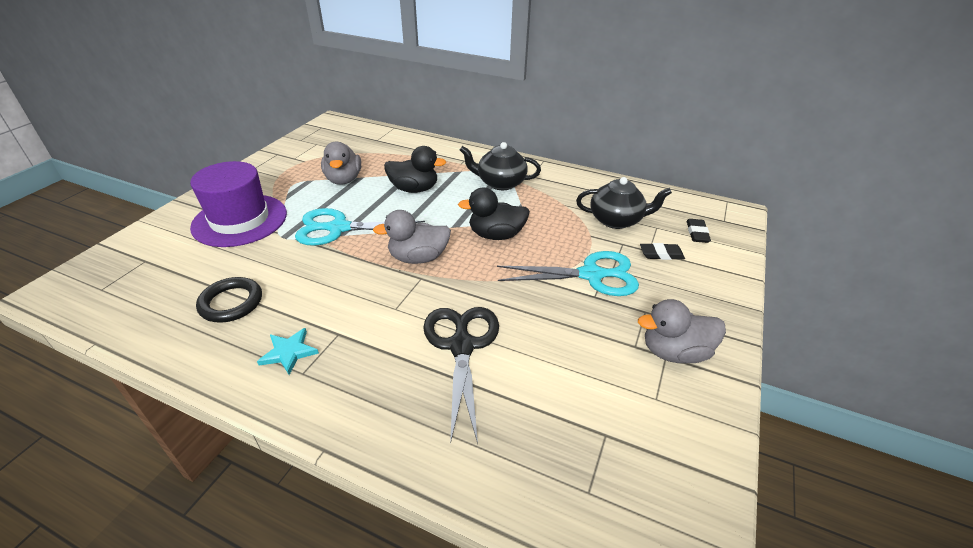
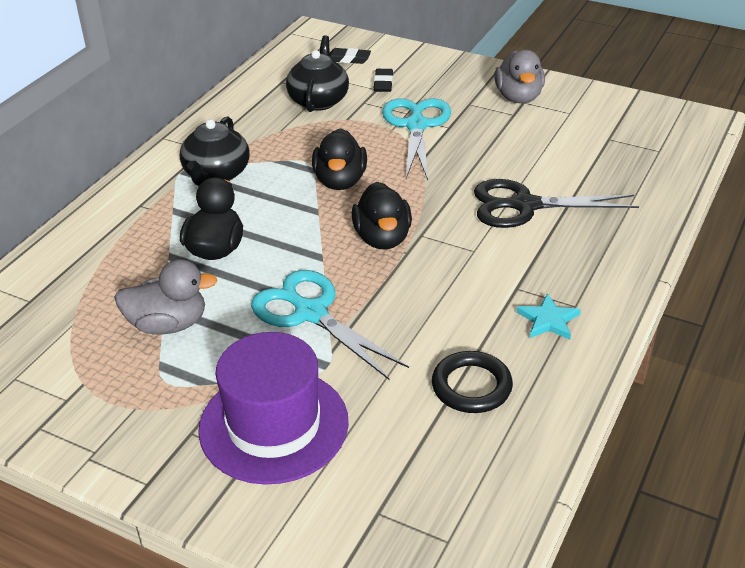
camera: 85 degrees left, 0 degrees up
turquoise scissors [295,208,425,246] -> turquoise scissors turned 135 degrees clockwise [251,270,409,380]
grey duck [373,210,451,264] -> black duck [352,182,412,249]

